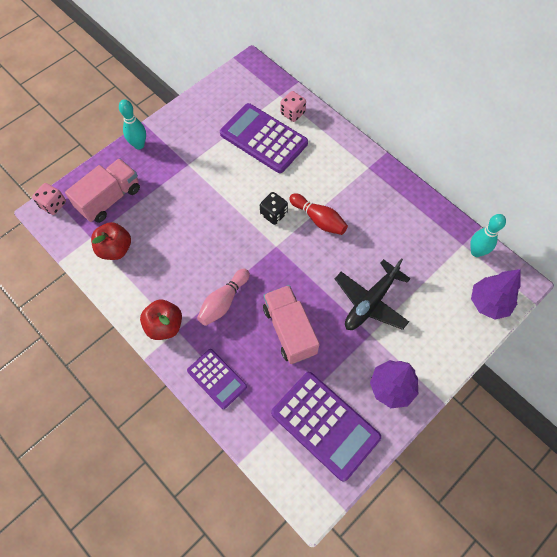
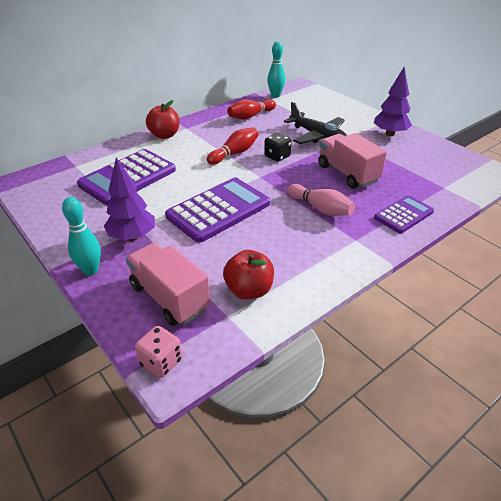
camera: 85 degrees left, 25 degrees down
red apple [140,300,182,340] -> red apple moved to [146,100,179,139]
black dice [260,192,288,225] -> black dice moved to [264,133,292,162]
pink truck [263,285,320,364] -> pink truck turned 75 degrees clockwise [318,133,387,189]
purple calculator [271,372,381,482] -> purple calculator moved to [165,178,270,243]
pink dice [280,91,306,122] -> none
purple tree [471,269,520,320] -> purple tree moved to [104,157,155,241]
none -> red bowling pin [227,99,276,120]

